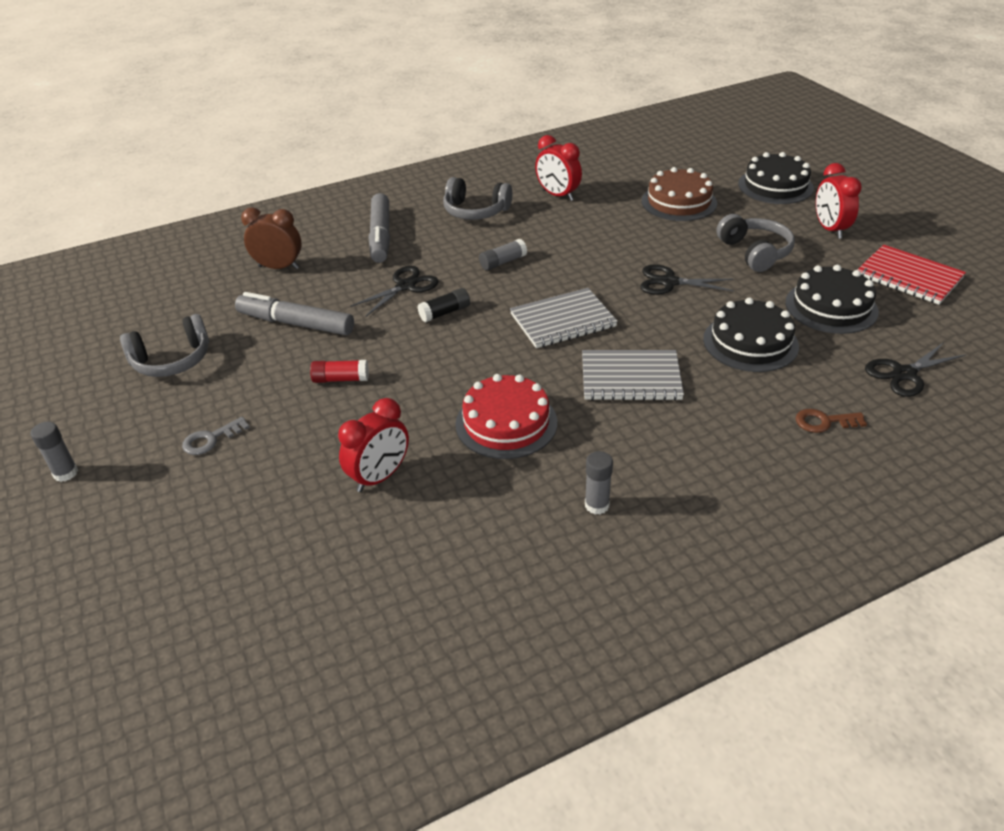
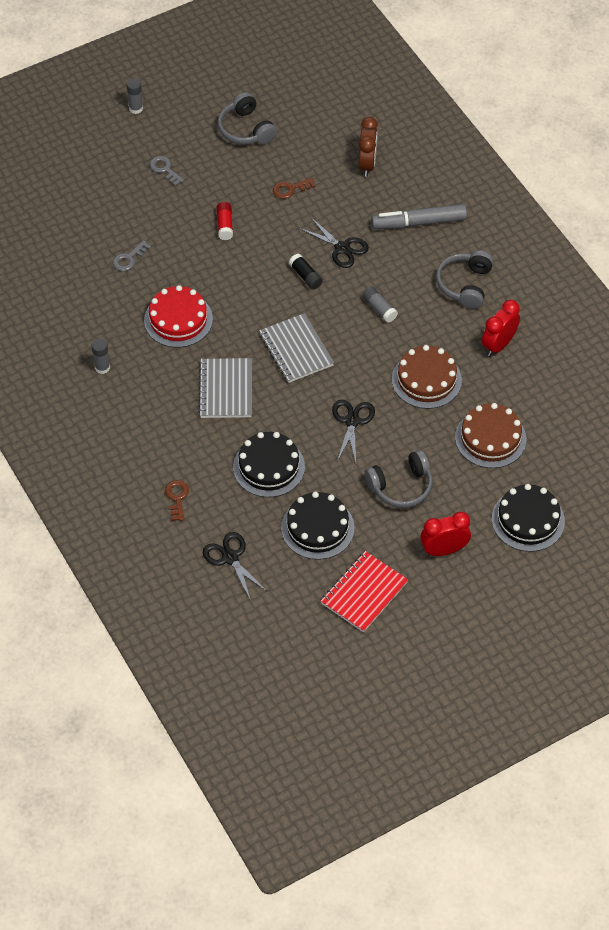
camera: 85 degrees right, 15 degrees up
grey marker [235,292,354,335] -> brown key [273,178,316,199]
red clock [338,398,409,492] -> grey key [113,240,151,271]
none -> brown cake [392,345,462,409]

